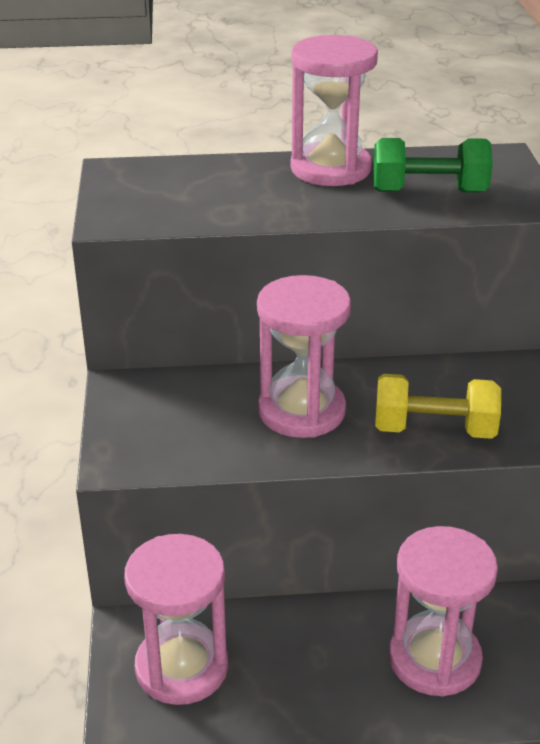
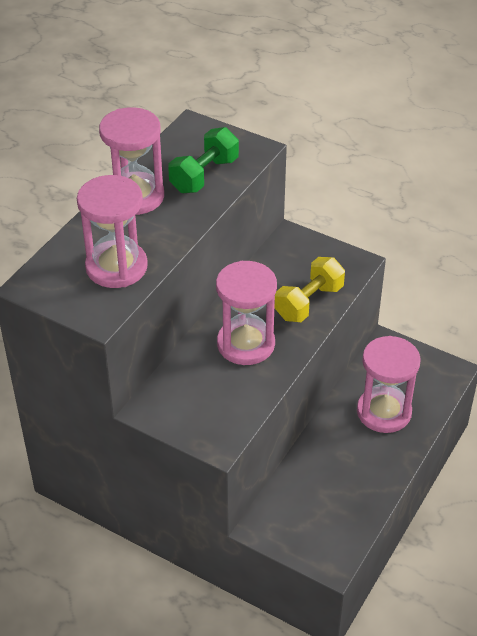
camera: 55 degrees left, 10 degrees up
pink hourglass [124,534,228,705] -> pink hourglass moved to [77,175,148,288]

